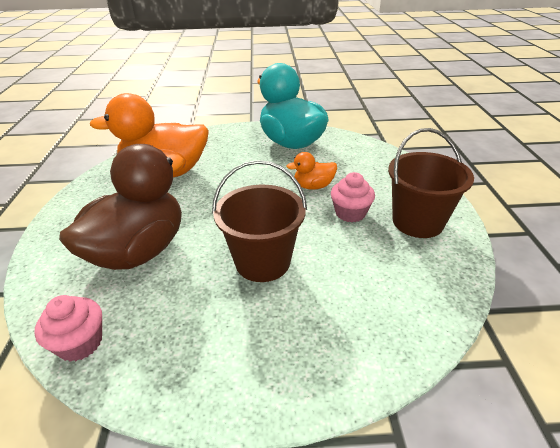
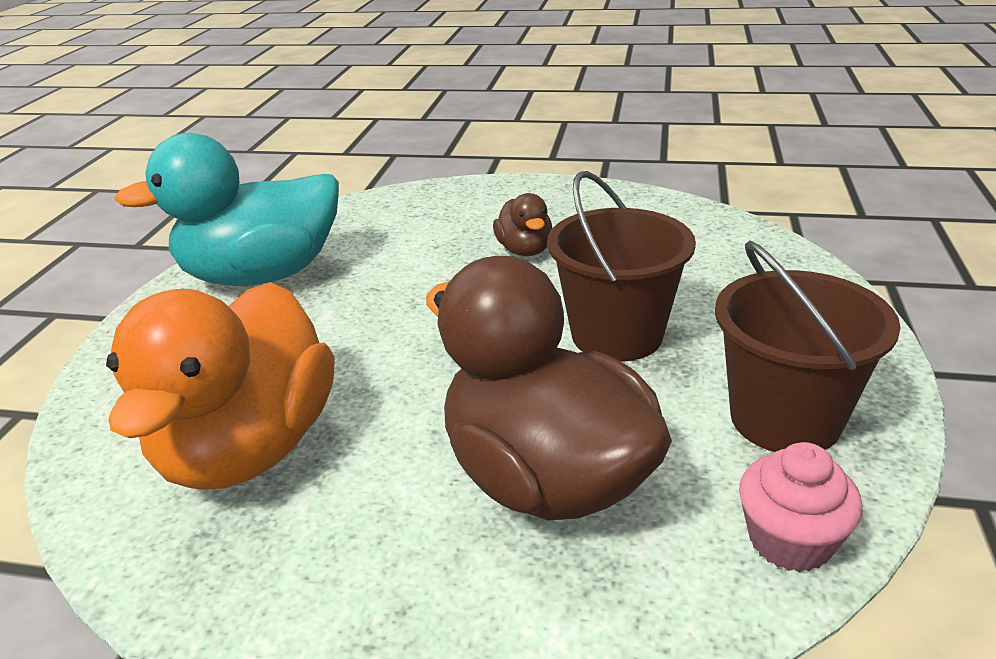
camera: 75 degrees left, 5 degrees down
orange duck [286,152,337,190] -> none
pink cupcake [331,172,375,222] -> brown duck [493,193,552,256]
brown bucket [388,128,474,238] -> brown bucket moved to [715,241,901,452]

